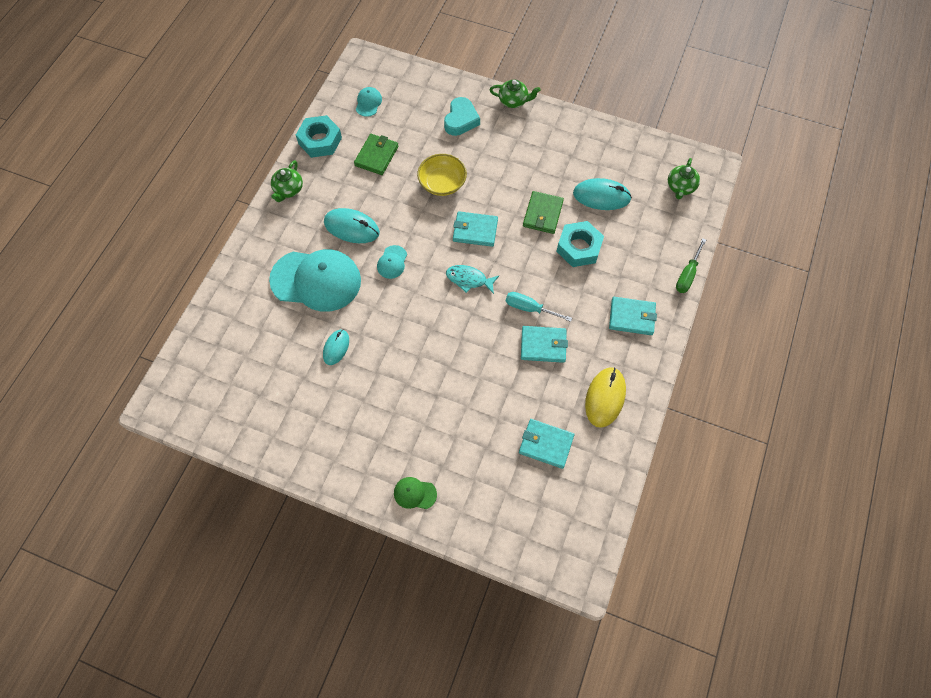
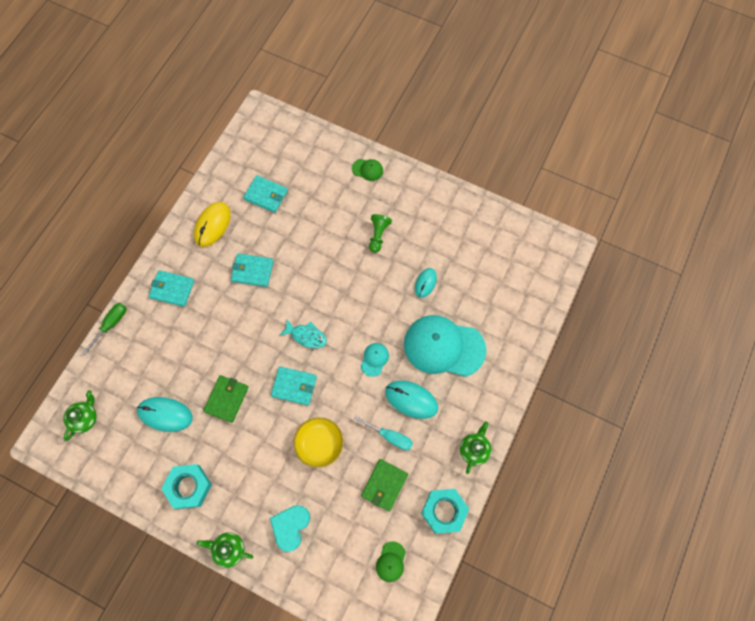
camera: 175 degrees left, 5 degrees up
turquoise cap [356,87,382,117] -> green cap [376,541,406,582]
turquoise screwdriver [506,292,572,322] -> turquoise screwdriver moved to [354,416,413,450]
turquoise nut [556,221,604,267] -> turquoise nut moved to [161,464,212,509]
none -> green pawn [369,214,392,253]

